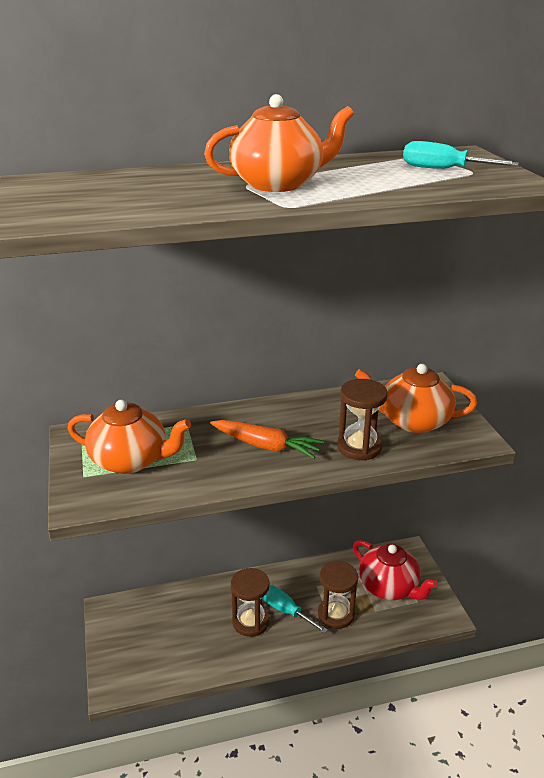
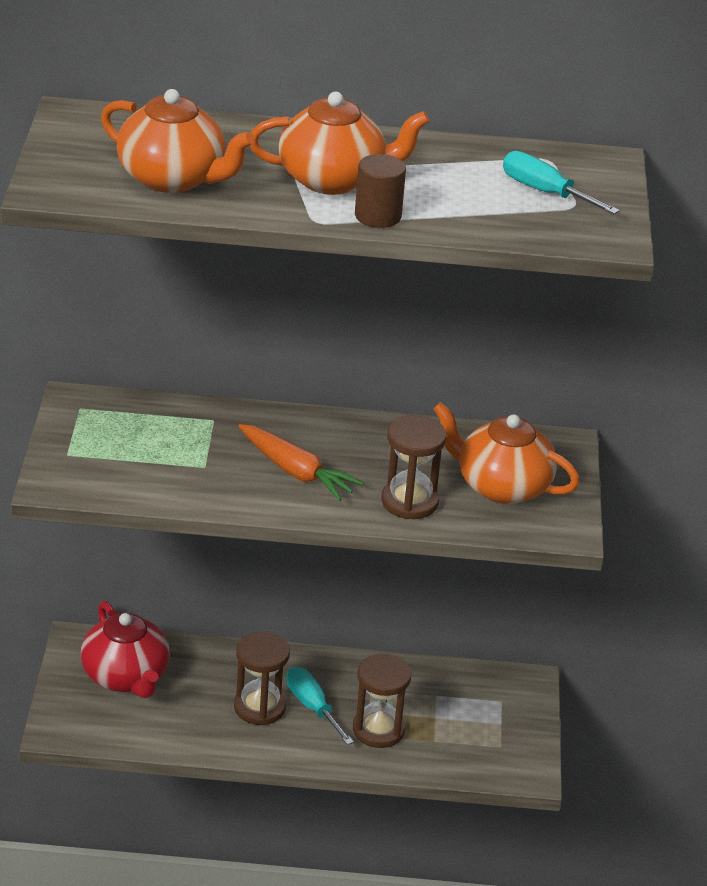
camera: 15 degrees right, 5 degrees up
orange teapot [67,400,191,474] -> orange teapot moved to [101,89,255,193]
red teapot [353,540,438,600] -> red teapot moved to [81,601,170,698]
none -> brown cylinder [355,154,406,228]

